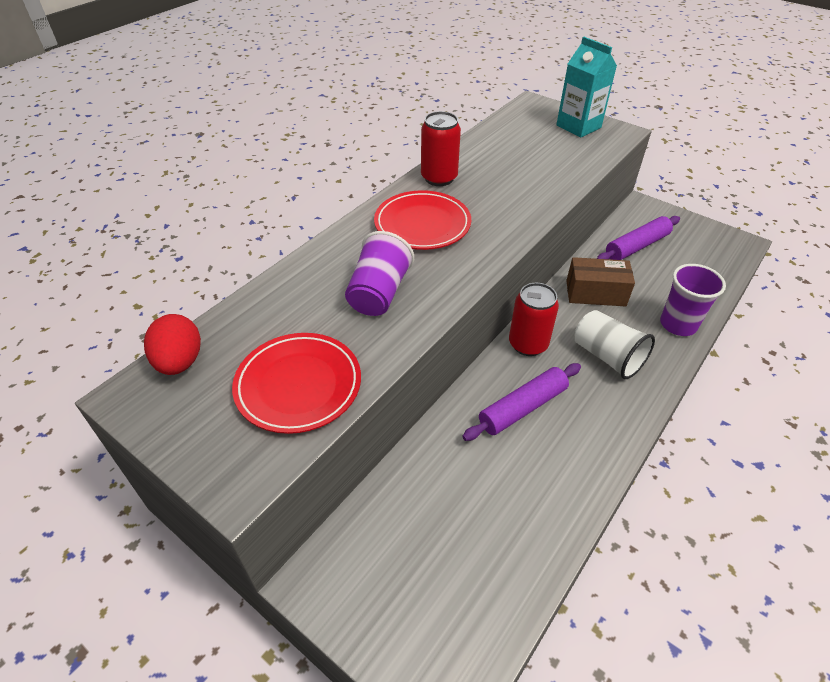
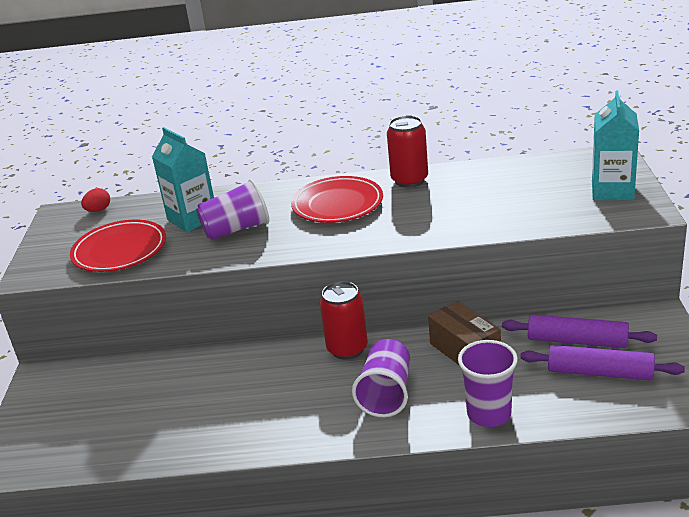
camera: 55 degrees right, 15 degrees down
red egg [144,314,201,375] -> red egg [81,188,110,212], size x0.62
purple rolling pin [462,363,581,441] -> purple rolling pin moved to [520,345,685,381]
white cup [575,310,655,379] -> purple cup [352,339,410,417]
none -> turquoise carton [152,127,214,232]

